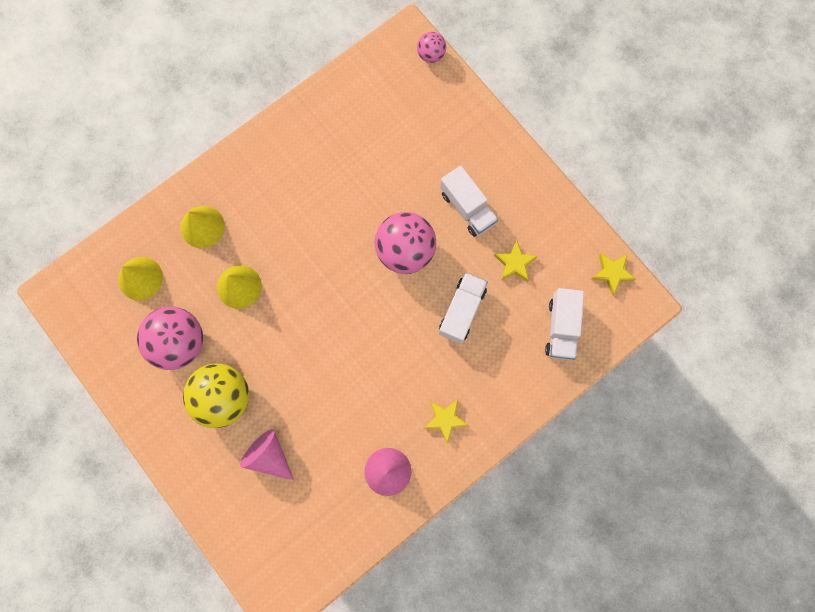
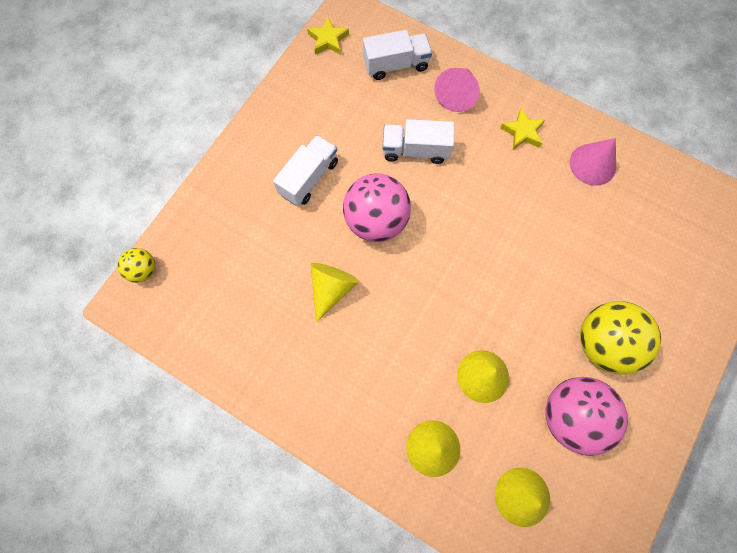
camera: 110 degrees left, 5 degrees down
pink cone [240,429,294,480] -> pink cone moved to [434,68,480,112]
pink ball [417,32,446,63] -> yellow ball [117,248,155,283]
yellow star [494,240,538,282] -> none
none -> yellow cone [311,263,359,323]

